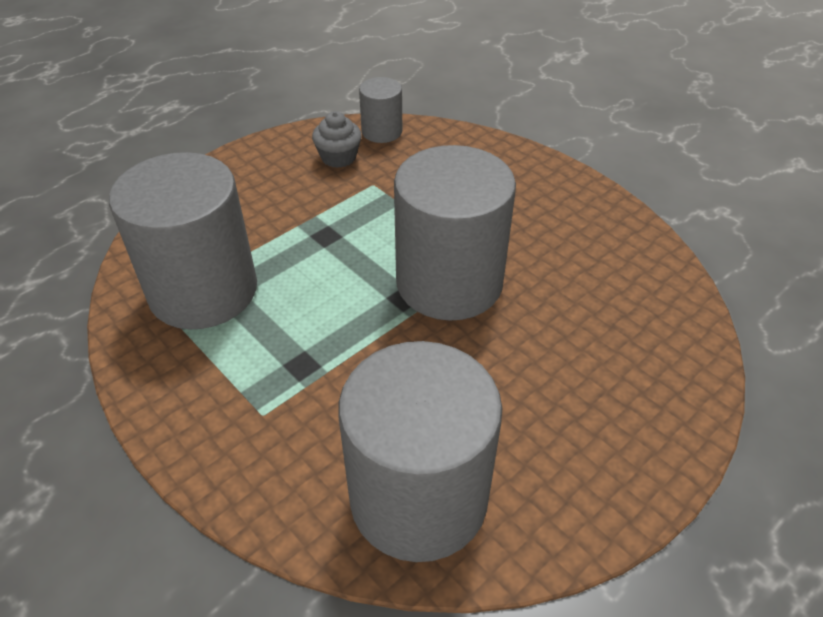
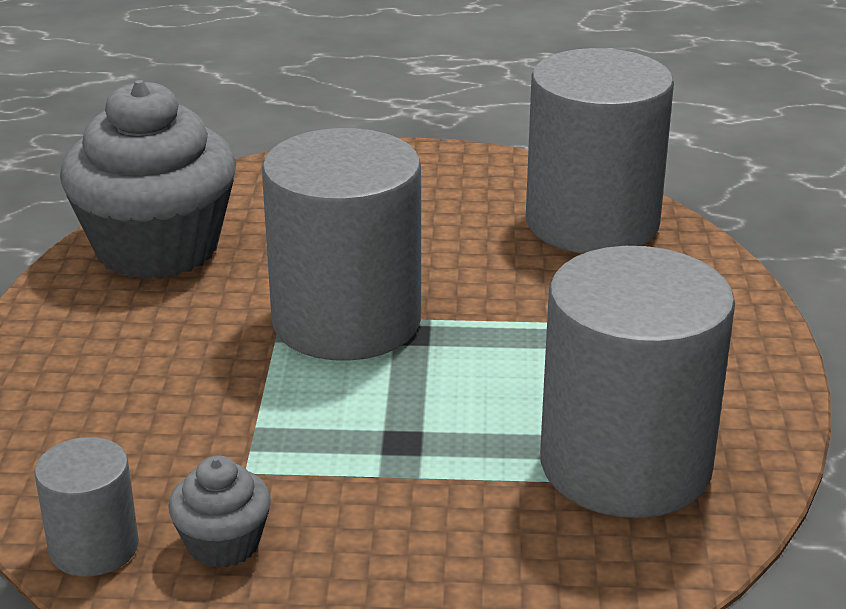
camera: 135 degrees left, 15 degrees down
none -> grey cupcake [60,80,236,279]

